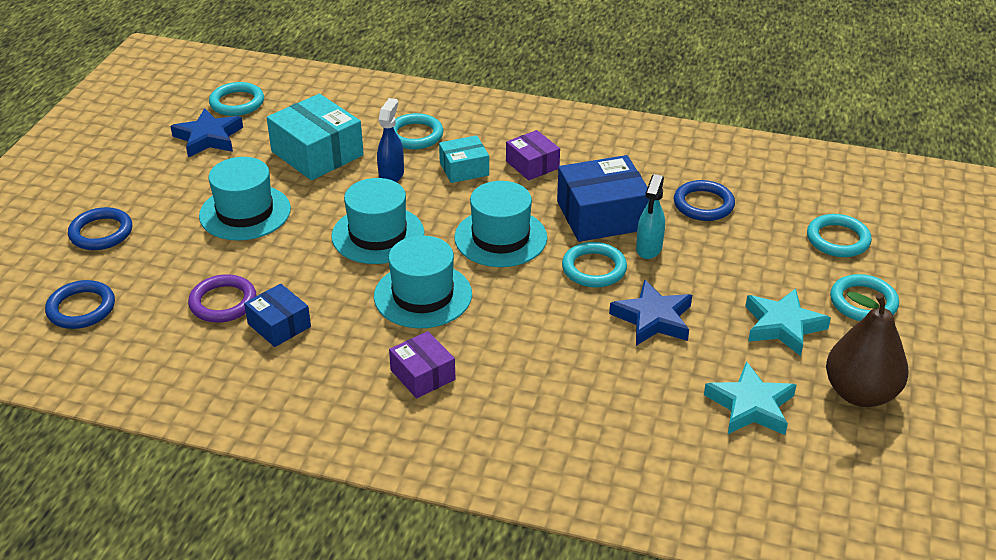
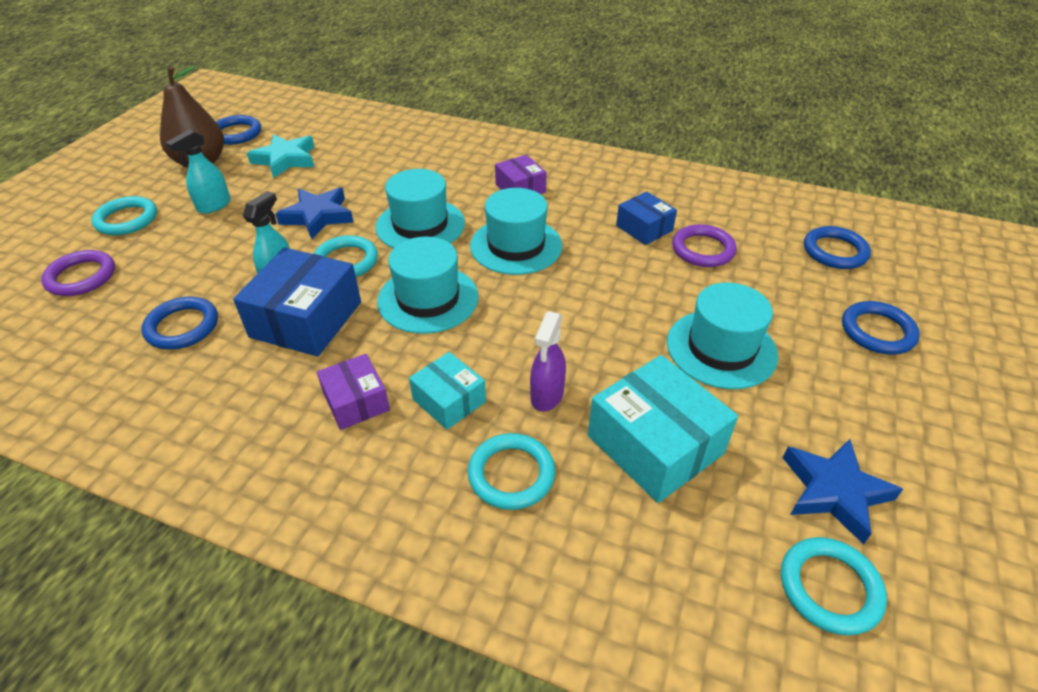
camera: 175 degrees left, 5 degrees up
turquoise hat [331,178,425,264] -> turquoise hat moved to [375,169,465,248]
blue spray bottle [377,98,404,182] -> purple spray bottle [530,311,566,412]
turquoise box [439,135,489,183] -> turquoise box turned 60 degrees clockwise [409,352,486,430]
blue box [557,155,649,242] -> blue box turned 60 degrees counterclockwise [233,248,361,357]
turquoise star [745,288,831,356] -> turquoise spray bottle [166,129,231,214]
turquoise ring [807,214,872,257] -> purple ring [41,250,115,296]
none -> blue ring [216,115,261,145]

